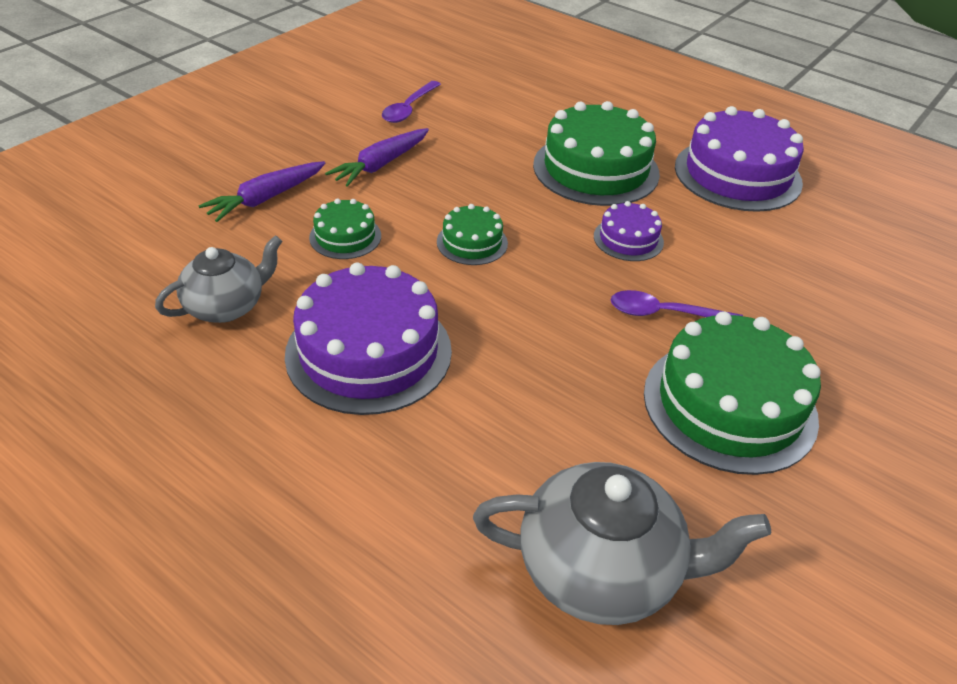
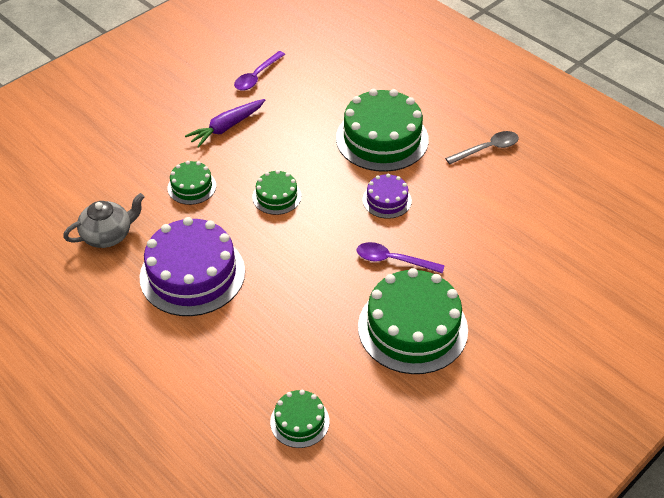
camera: 10 degrees right, 5 degrees up
purple carrot [198,161,325,222] -> none
grey teapot [473,462,771,625] -> green cake [270,390,330,448]
purple cake [675,106,804,212] -> grey spoon [445,131,519,164]

